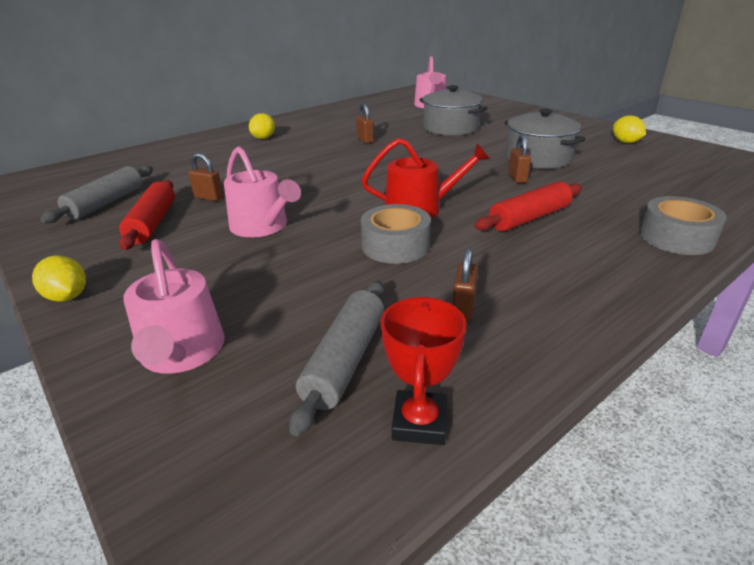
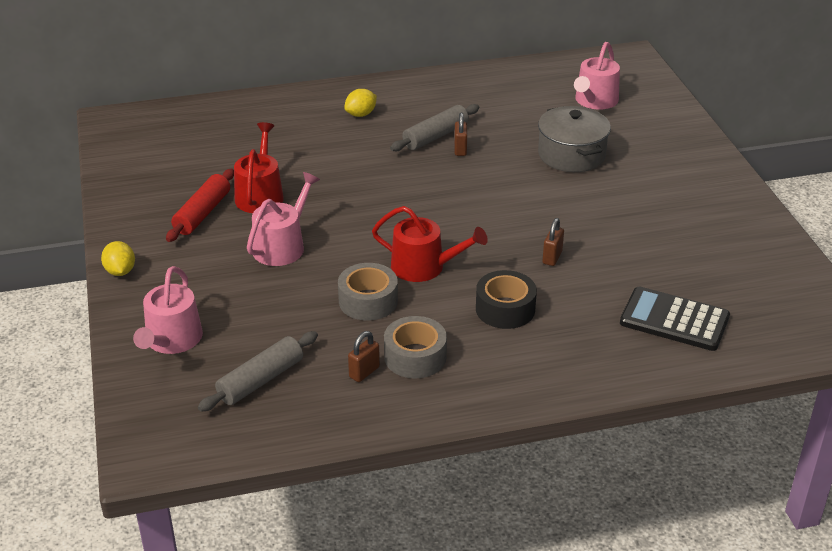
camera: 25 degrees right, 5 degrees up
grey rolling pin [40,166,153,223] -> grey rolling pin moved to [390,104,480,151]
brown padlock [188,153,223,201] -> red watering can [234,122,284,213]
pink watering can [224,146,301,237] -> pink watering can turned 135 degrees counterclockwise [247,172,320,266]
red trophy [381,297,467,445] -> none
red rolling pin [474,181,582,231] -> black tape [476,270,537,329]
grey pot [505,109,586,169] -> none
yellow lemon [613,116,646,143] -> none
grey tape [639,196,727,255] -> grey tape moved to [384,316,447,378]
none -> black calculator [620,287,730,351]

